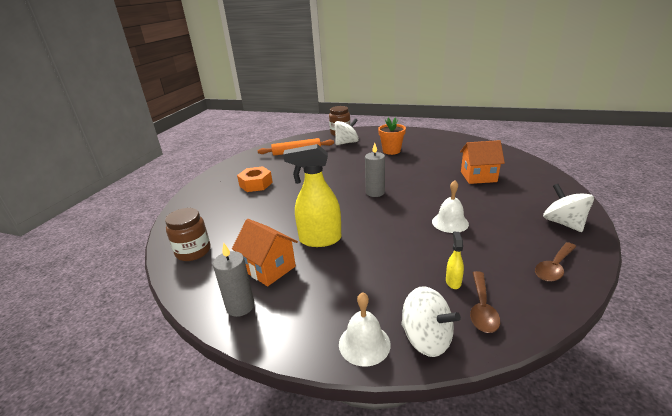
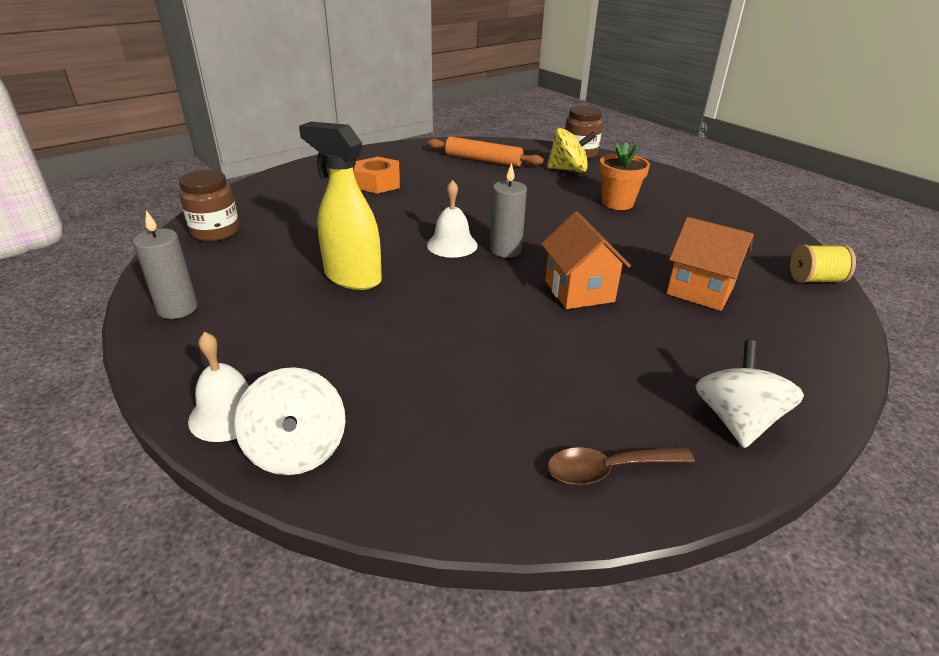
camera: 30 degrees right, 5 degrees up
orange house [232,219,298,286] -> orange house moved to [541,212,631,309]
white spinning top [334,118,359,145] -> yellow spinning top [547,128,596,173]
white bell [432,180,469,233] -> white bell moved to [427,180,478,258]
yellow spray bottle [446,232,464,289] -> none
brown spoon [470,271,500,333] -> none
none -> yellow spool [790,245,856,283]

